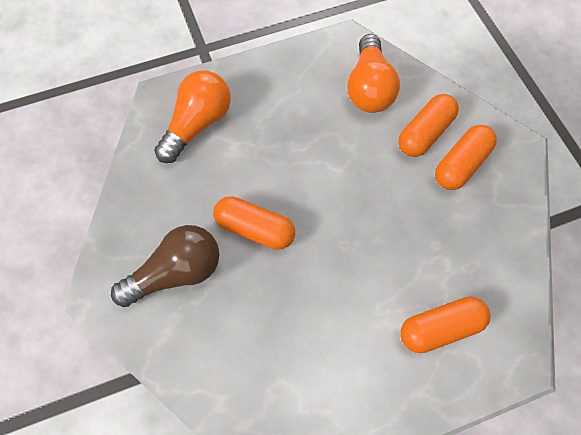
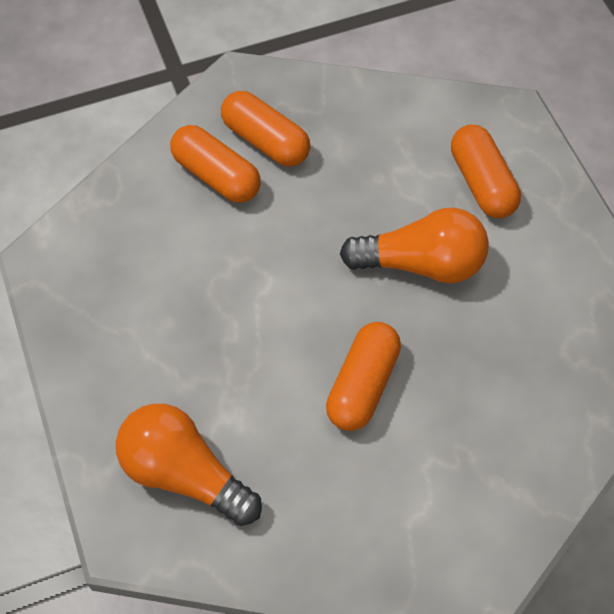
camera: 90 degrees left, 5 degrees down
brown light bulb [111,225,219,307] -> none
orange light bulb [347,34,400,113] -> orange light bulb moved to [340,208,489,283]

